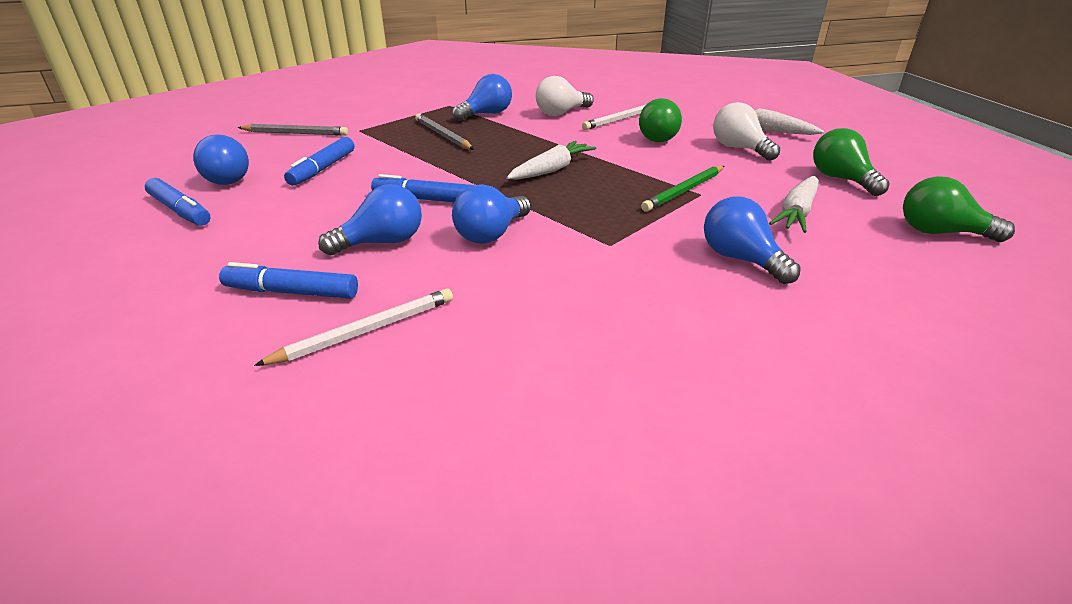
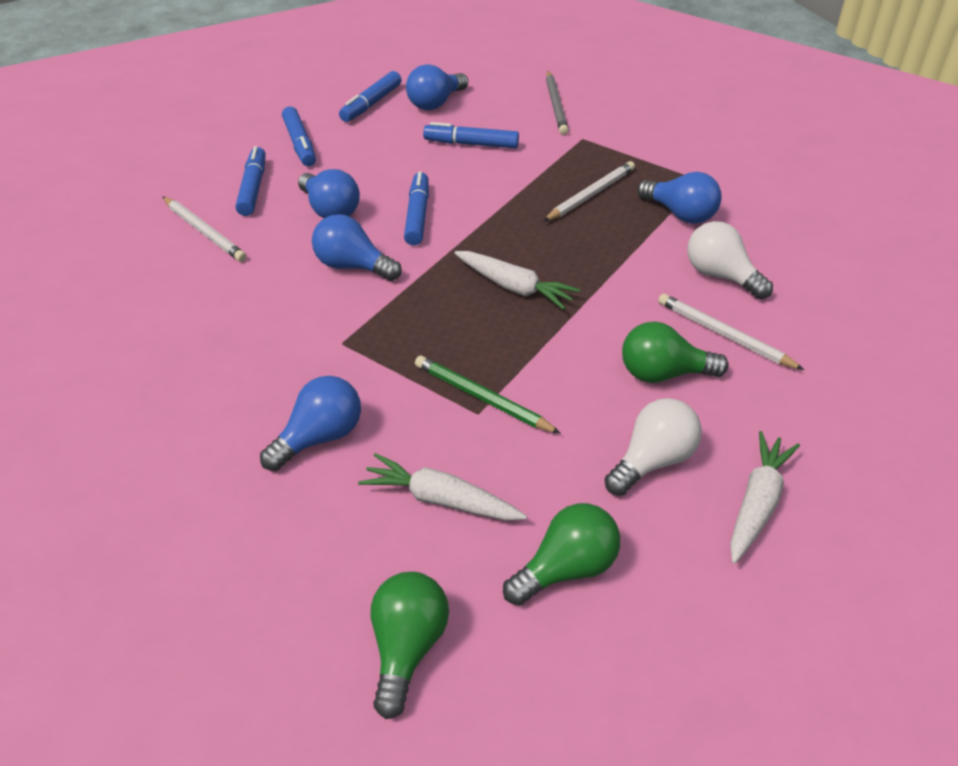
camera: 80 degrees right, 10 degrees up
grey pencil [415,113,474,150] -> white pencil [543,161,635,222]
none -> blue marker [282,107,316,166]

